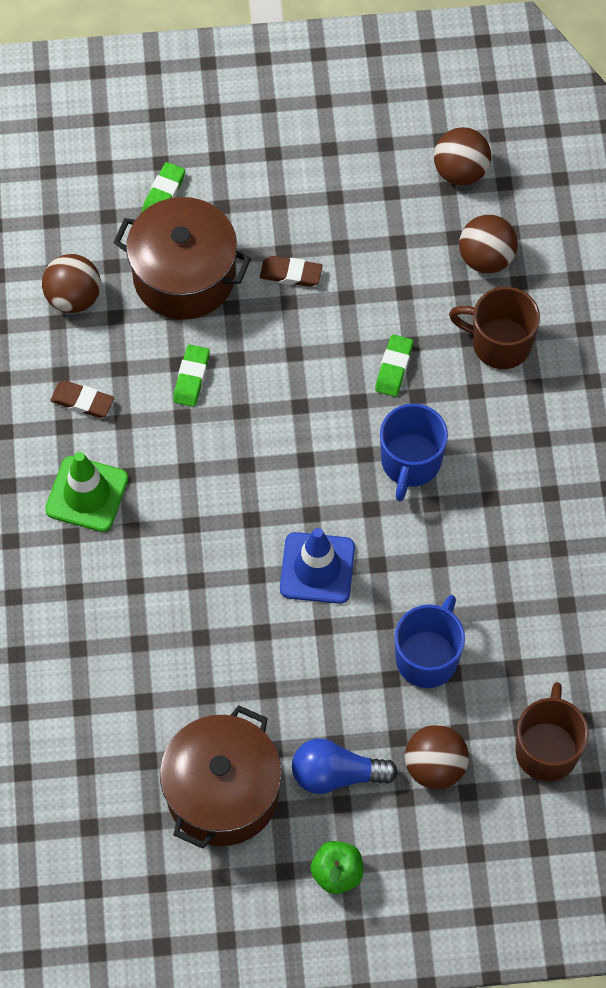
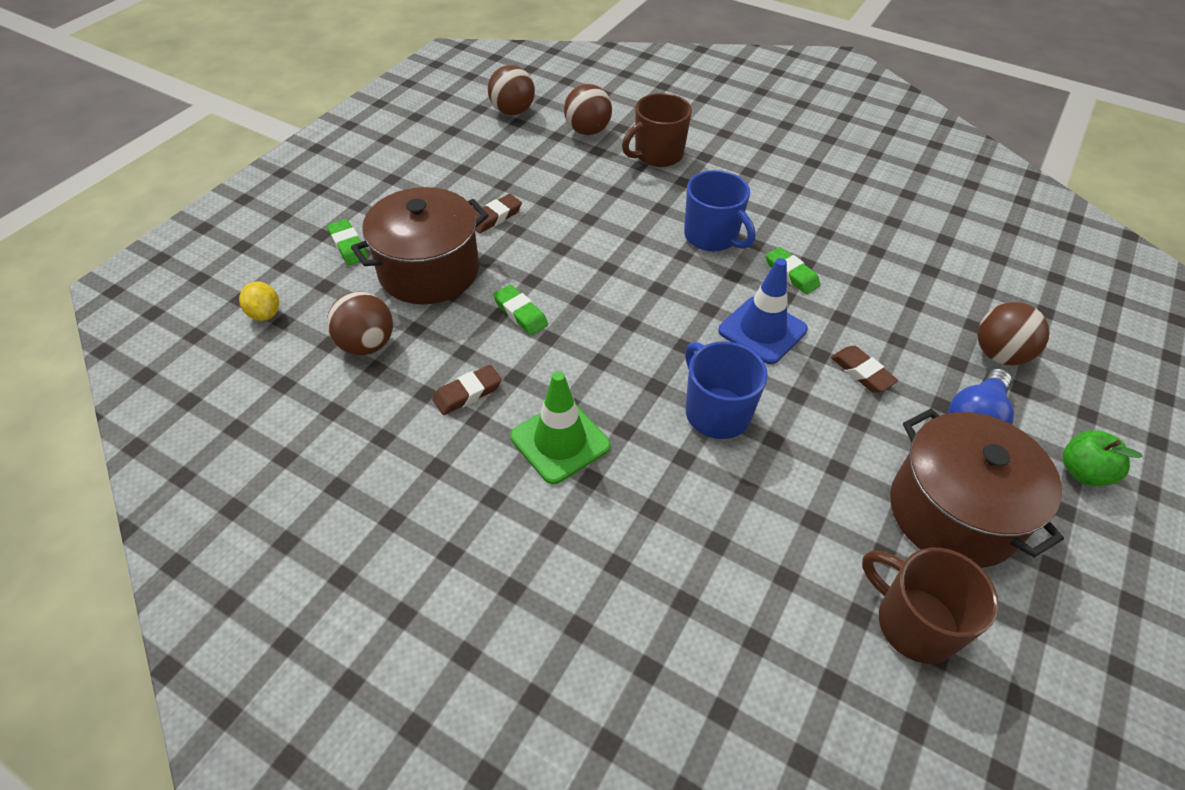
camera: 55 degrees left, 15 degrees down
green eraser [375,334,413,397] -> green eraser moved to [766,247,821,294]
blue mug [394,595,465,688] -> blue mug moved to [685,341,768,439]
brown mug [516,682,589,782] -> brown mug moved to [862,548,999,664]
none -> yellow lemon [239,282,279,321]
none -> brown eraser [831,346,898,393]

